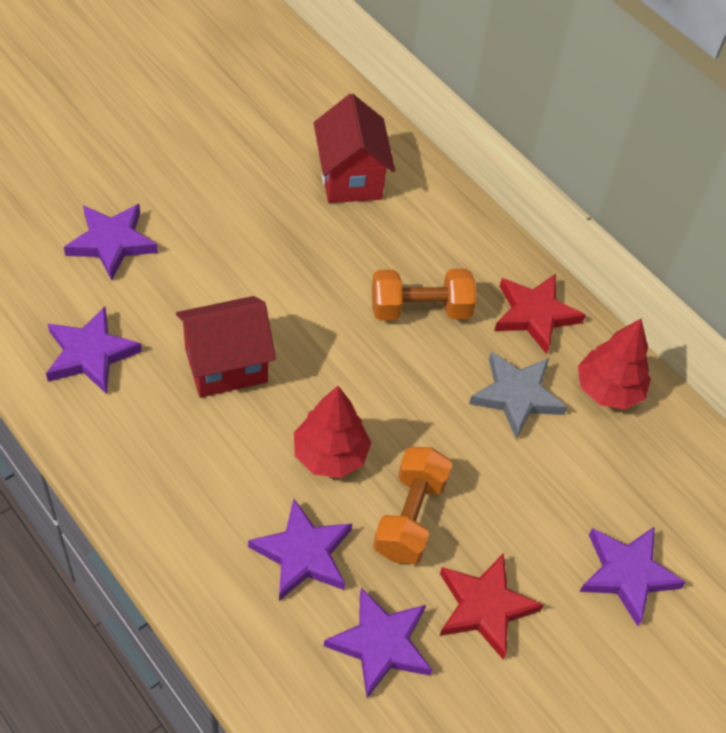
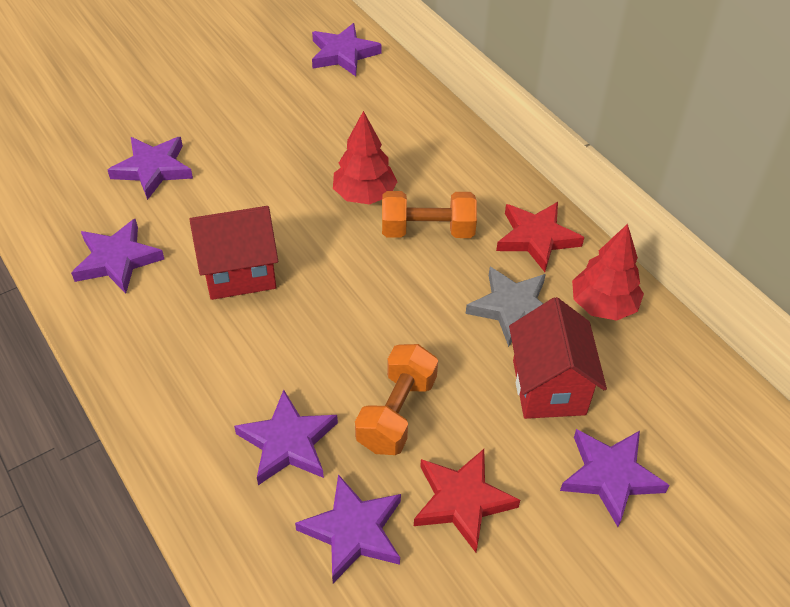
camera: 10 degrees right, 5 degrees down
red tree [294,386,371,478] -> red tree moved to [333,111,398,204]
red house [314,94,395,203] -> red house moved to [509,297,607,419]
none -> purple star [312,23,382,76]

